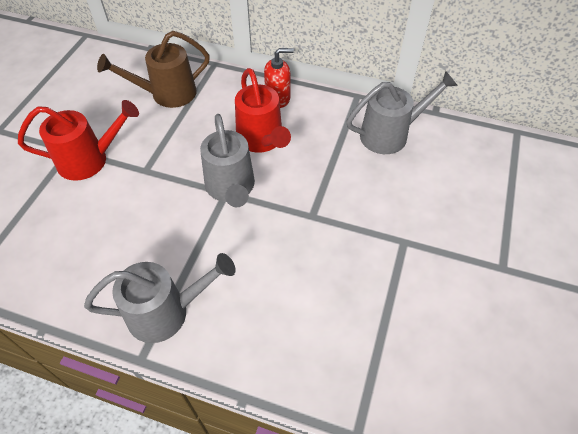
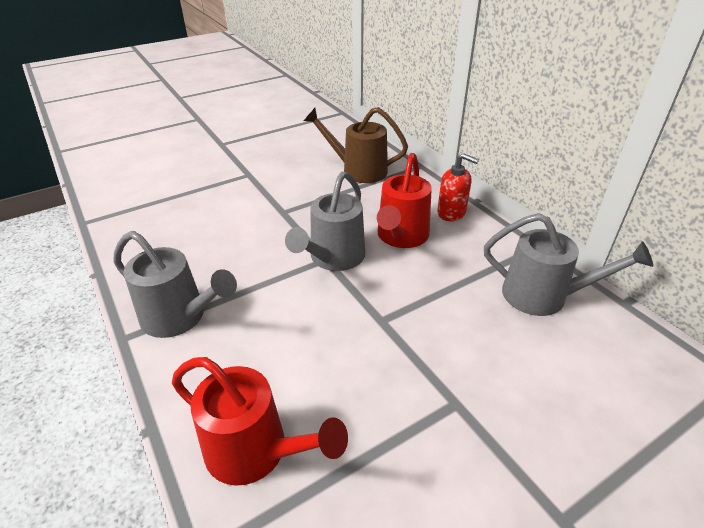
camera: 40 degrees right, 15 degrees down
red watering can [18,100,139,181] -> red watering can moved to [172,357,348,486]

